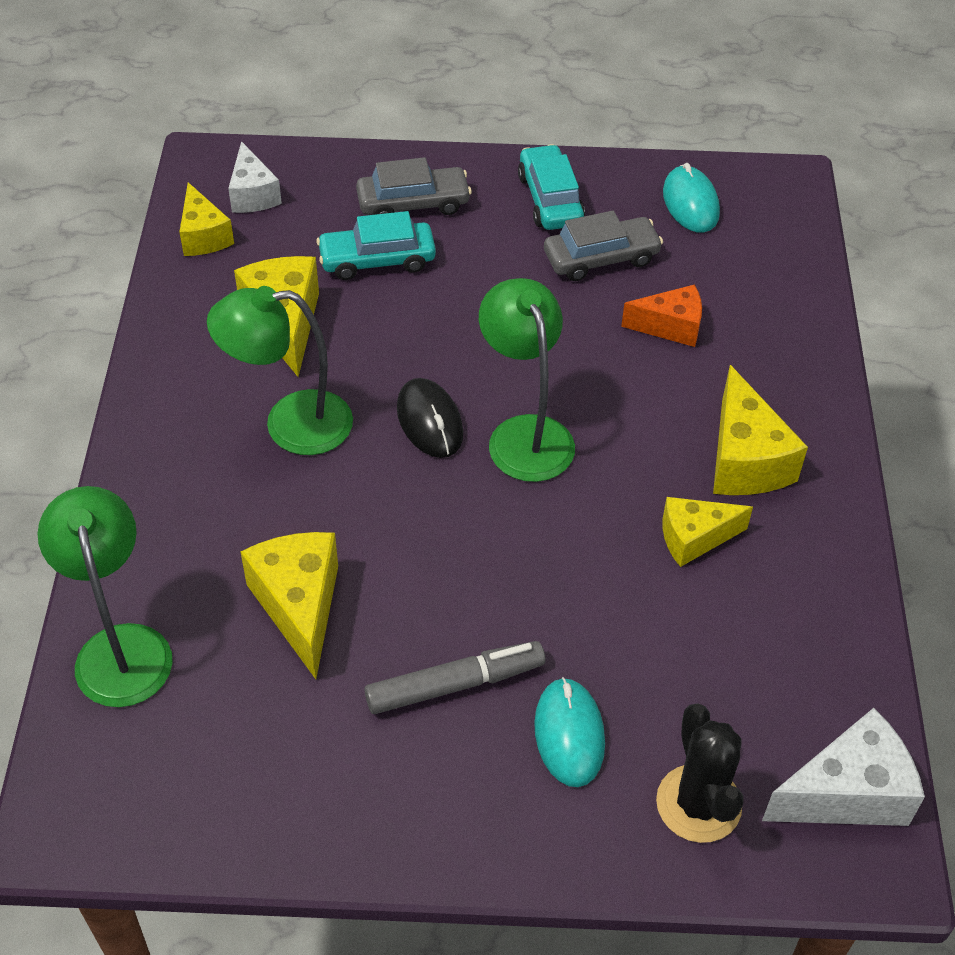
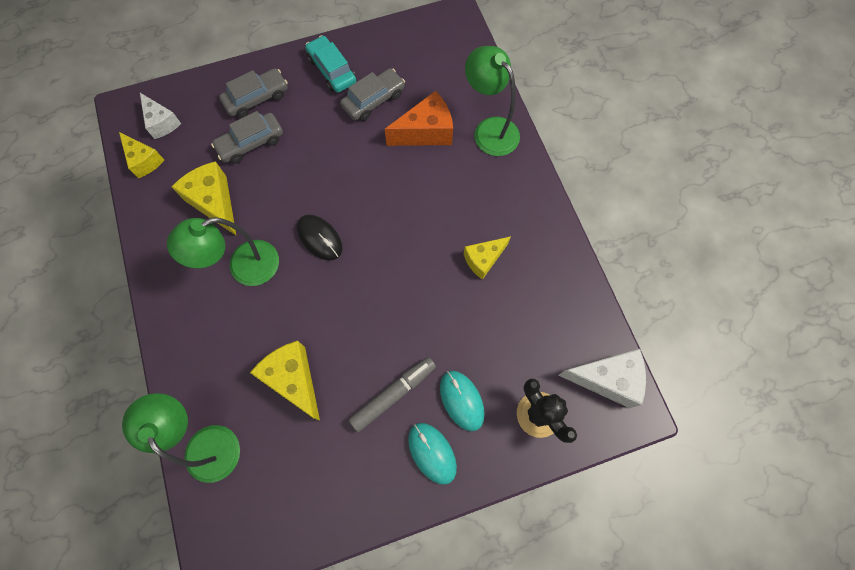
camera: 20 degrees left, 20 degrees up
turquoise car [316,211,436,280] -> grey car [211,111,283,164]
green lamp [479,278,575,482] -> green lamp moved to [465,46,520,156]
orange cheese [621,284,702,347] -> orange cheese [385,91,453,146], size x1.51
turquoise mouse [663,163,720,233] -> turquoise mouse moved to [408,423,457,485]
yellow cheese [713,365,808,495] -> none
white cheese [762,708,925,826] -> white cheese turned 45 degrees clockwise [558,349,646,408]

